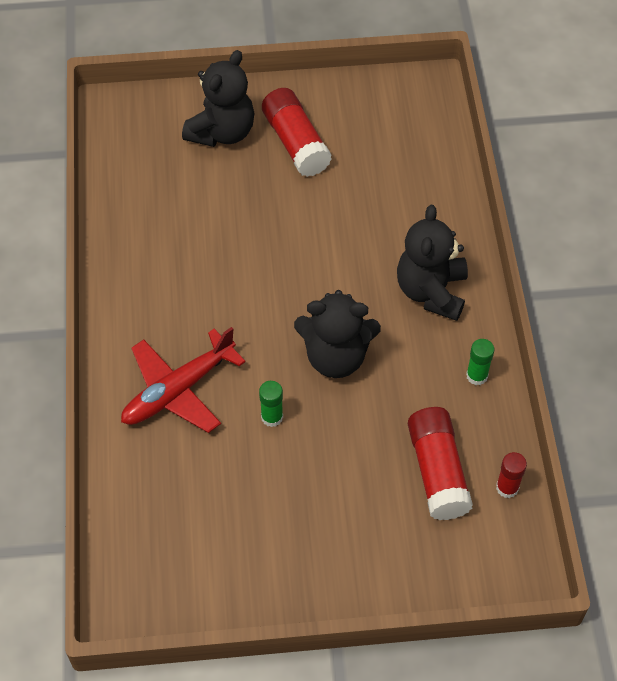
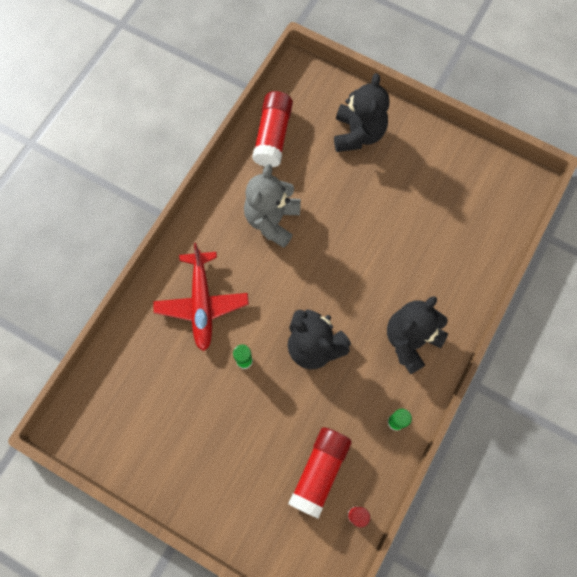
camera: 35 degrees right, 15 degrees up
red plane [121,327,246,433] -> red plane turned 90 degrees counterclockwise [153,243,249,351]
black teddy bear [182,50,255,147] -> black teddy bear turned 60 degrees counterclockwise [334,73,390,152]
red glue stick [262,88,332,177] -> red glue stick moved to [252,91,293,167]
none -> grey teddy bear [244,164,301,248]

